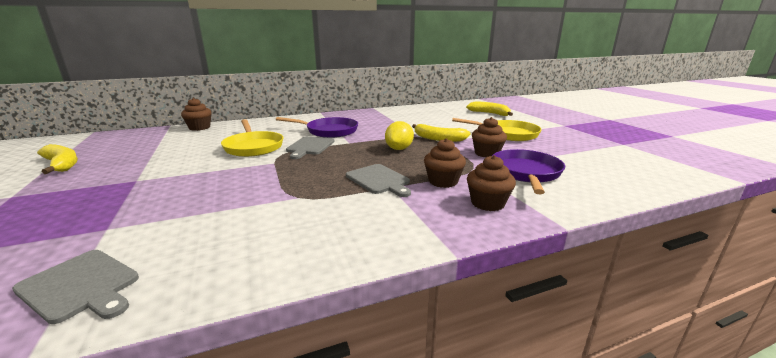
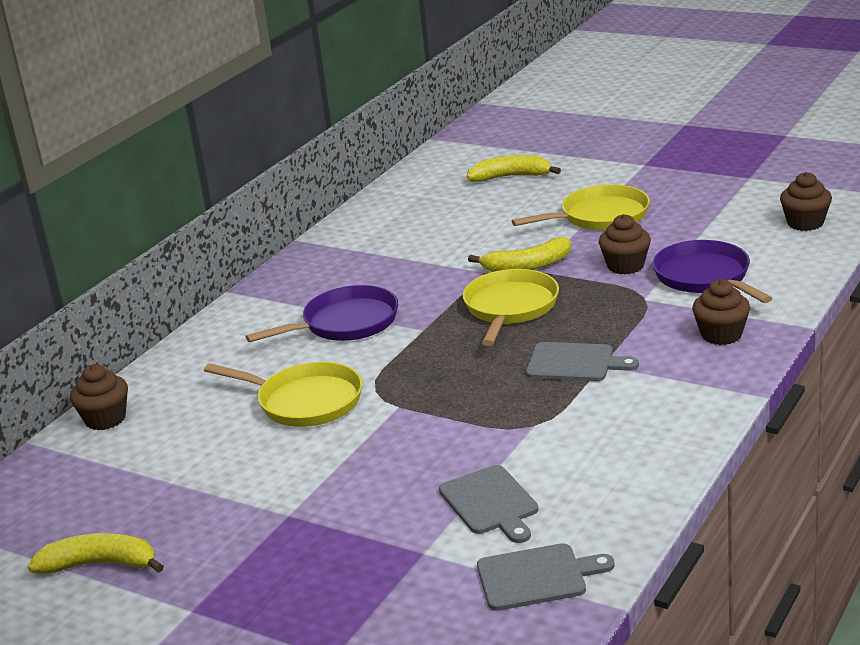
camera: 35 degrees left, 5 degrees up
grey cutting board [286,136,335,159] -> grey cutting board moved to [439,465,538,543]
yellow lemon [385,121,414,150] -> yellow pan [463,269,559,346]
brown cupcake [424,138,466,188] -> brown cupcake moved to [780,172,832,231]

